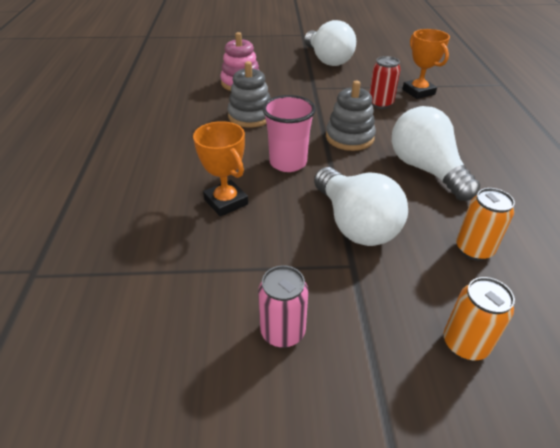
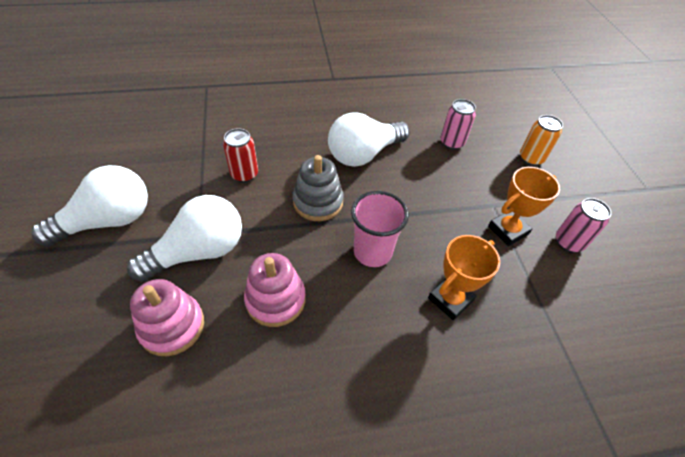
camera: 100 degrees left, 10 degrees up
grey stacking toy [228,61,271,128] -> pink stacking toy [244,253,306,327]
white light bulb [314,167,408,246] -> white light bulb moved to [127,195,242,282]
orange trophy [403,29,450,99] -> orange trophy moved to [488,167,560,246]
orange can [456,188,515,261] -> pink can [441,99,476,150]

